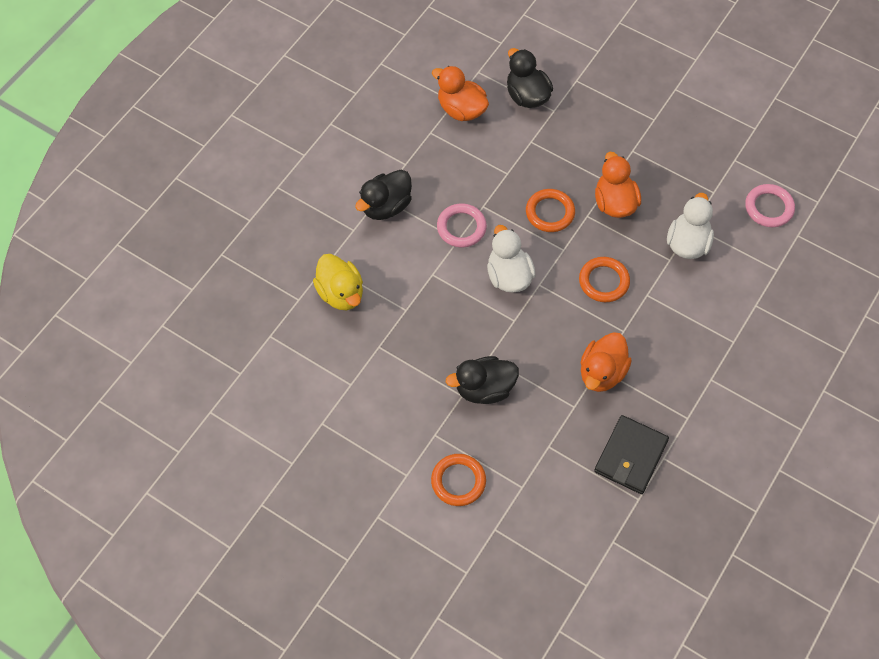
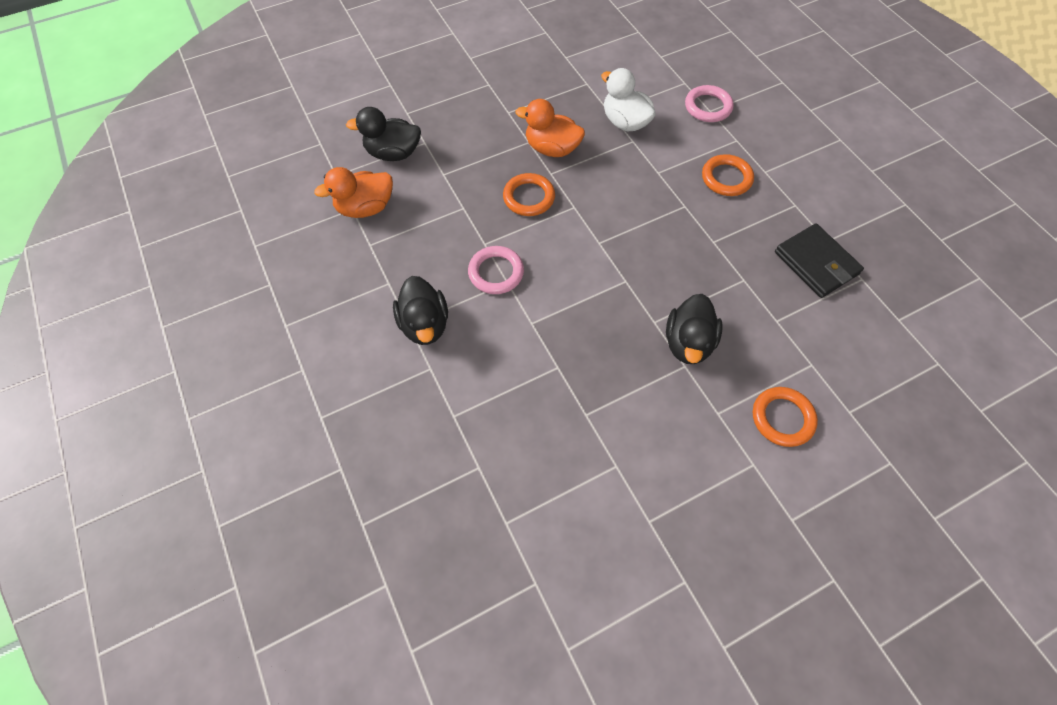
camera: 60 degrees left, 0 degrees up
yellow duck [313,254,363,310] -> none
white duck [487,225,536,293] -> none
orange ring [579,257,630,302] -> orange ring moved to [702,154,754,196]
orange duck [581,332,632,392] -> none
pink ring [745,184,795,227] -> pink ring moved to [685,85,734,122]

